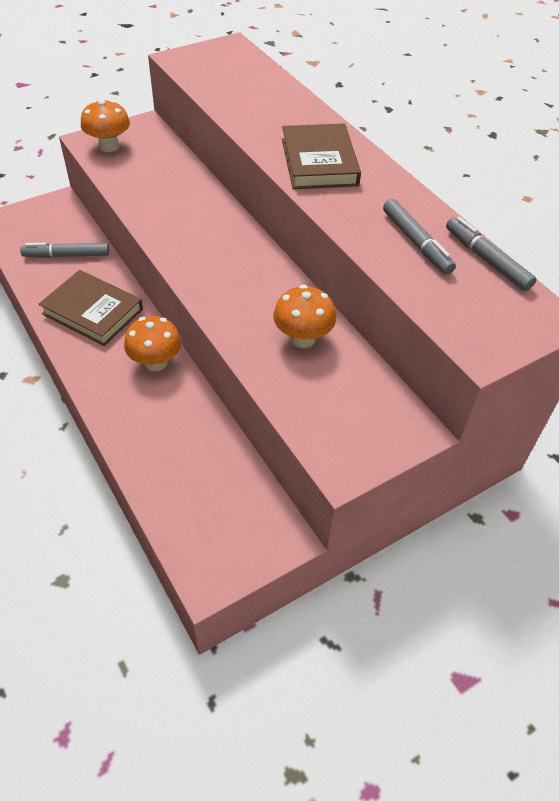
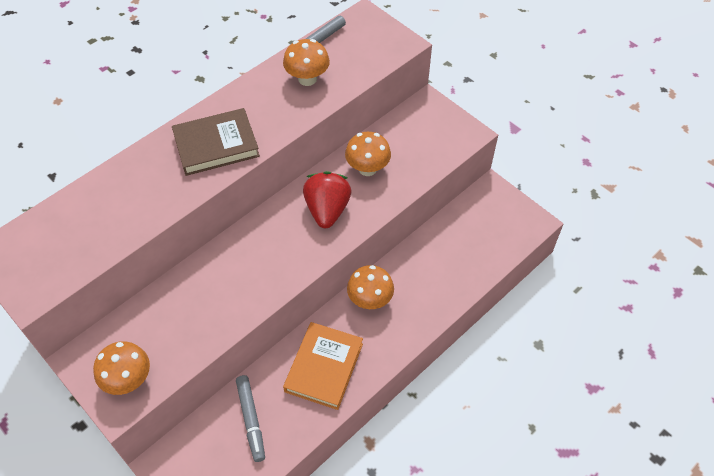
camera: 100 degrees left, 5 degrees up
brown book [39,270,143,346] -> orange book [283,322,363,410]
grey marker [383,199,456,274] -> orange mushroom [283,39,330,86]
none -> red strawberry [303,171,351,228]

